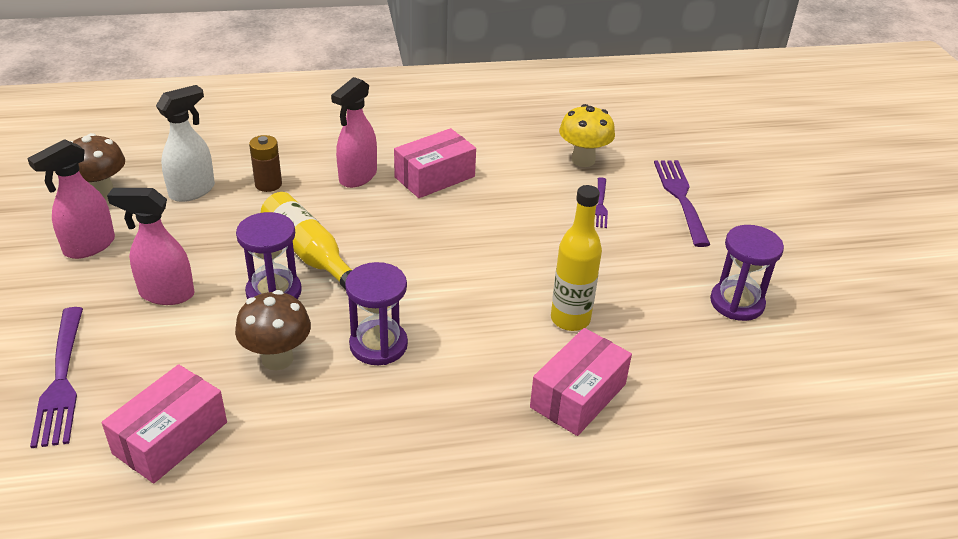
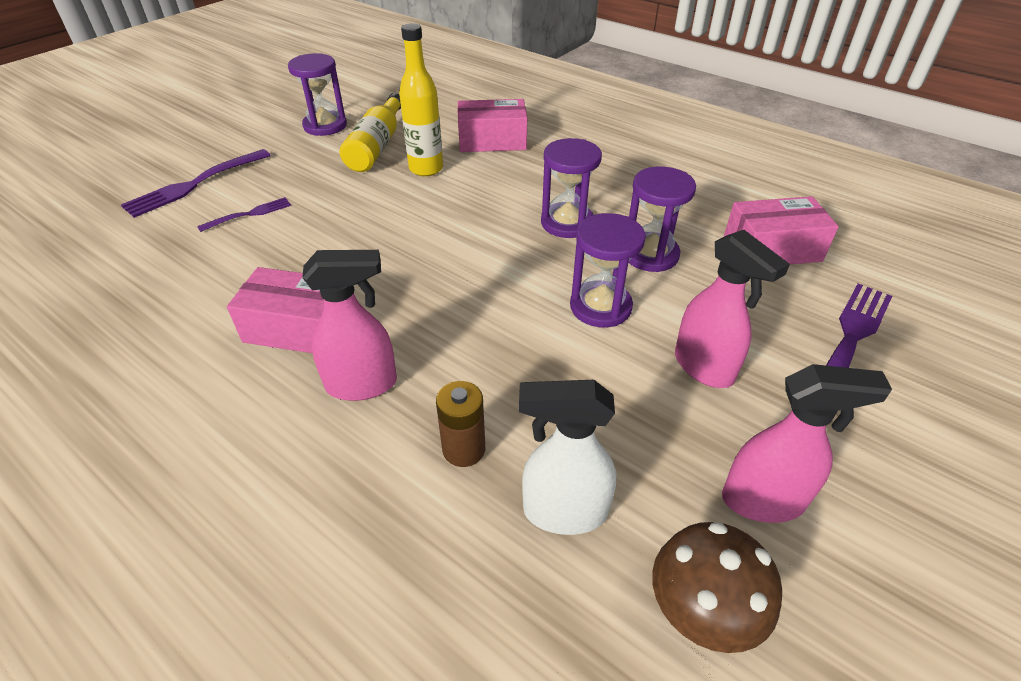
camera: 130 degrees left, 5 degrees up
brown mushroom [235,290,311,371] -> purple hourglass [628,166,696,272]
yellow bottle [261,192,352,290] -> yellow bottle moved to [340,93,401,172]
yellow mushroom [559,104,615,167] -> none

